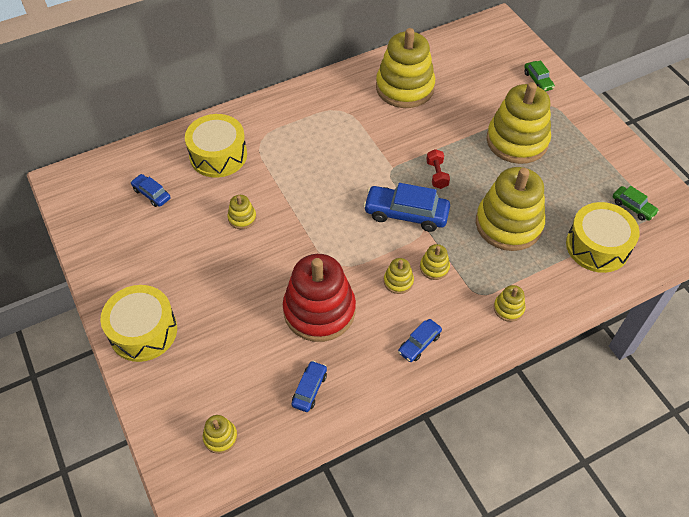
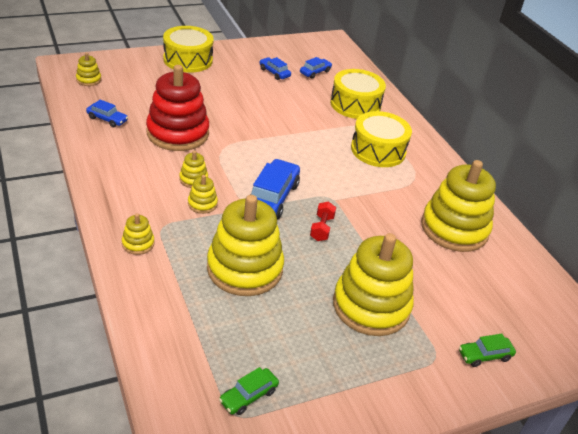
camera: 90 degrees right, 15 degrees down
yellow stacking toy [227,195,256,229] -> none
blue car [398,319,442,362] -> blue car moved to [260,57,291,80]
red dumbbell [426,149,450,189] -> red dumbbell turned 75 degrees counterclockwise [310,201,336,241]
yellow drum [566,202,640,273] -> yellow drum moved to [351,111,412,167]

